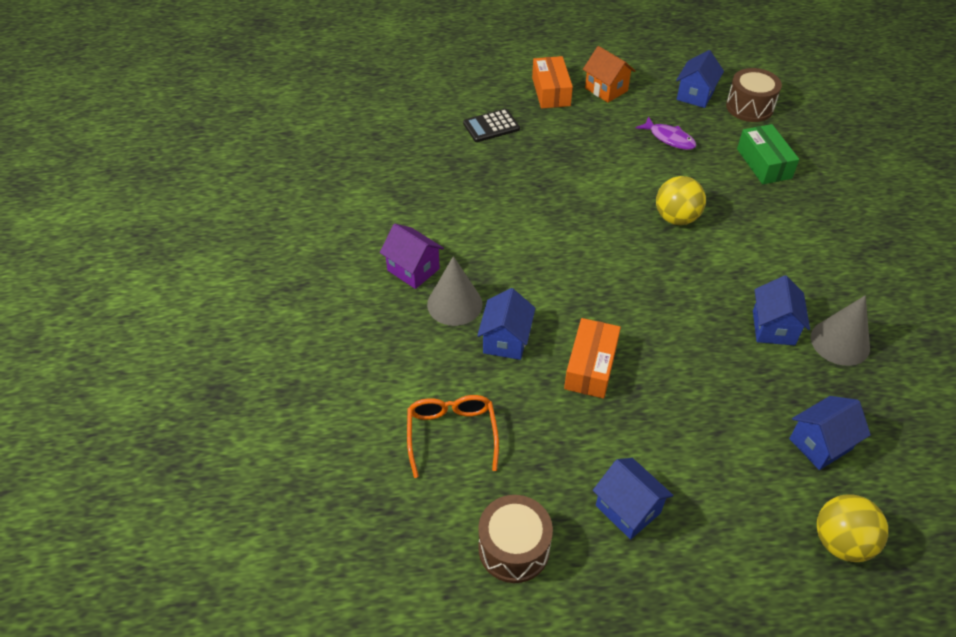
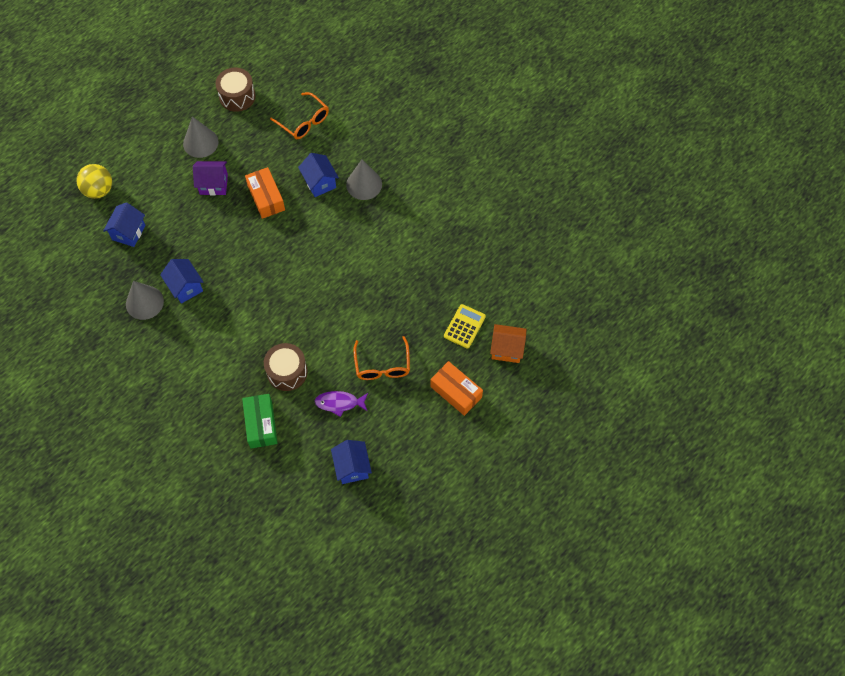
camera: 140 degrees right, 15 degrees up
purple house [380,224,444,289] -> purple house moved to [193,161,228,195]
black calculator [463,109,520,142] -> yellow calculator [444,304,486,349]
orange house [583,46,635,103] -> orange house moved to [490,324,526,363]
blue house [593,458,674,539] -> grey cone [183,116,219,158]
yellow ball [656,176,706,225] -> none
brown drum [726,68,782,122] -> brown drum moved to [264,343,308,391]
green box [737,124,799,184] -> green box turned 45 degrees clockwise [242,394,278,448]
none -> orange glasses [353,336,410,380]

